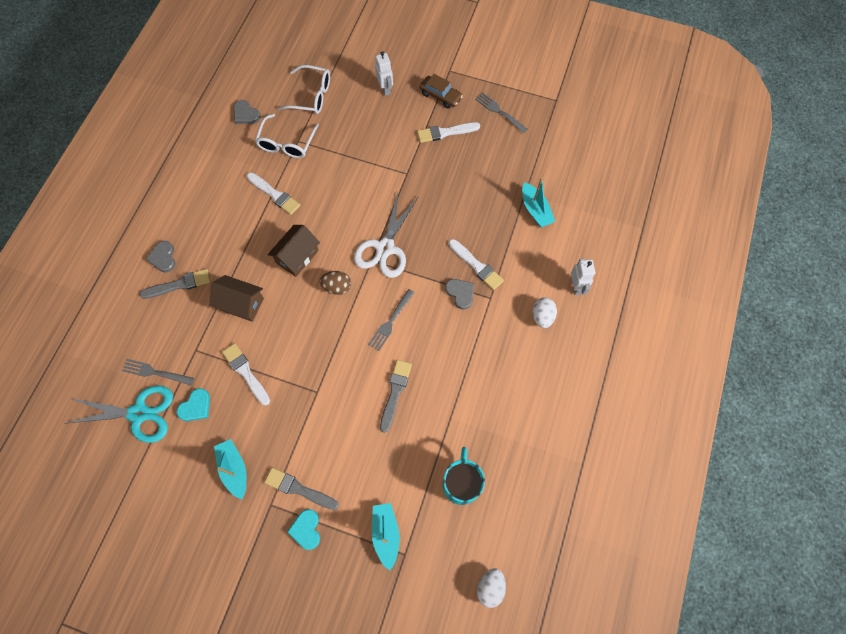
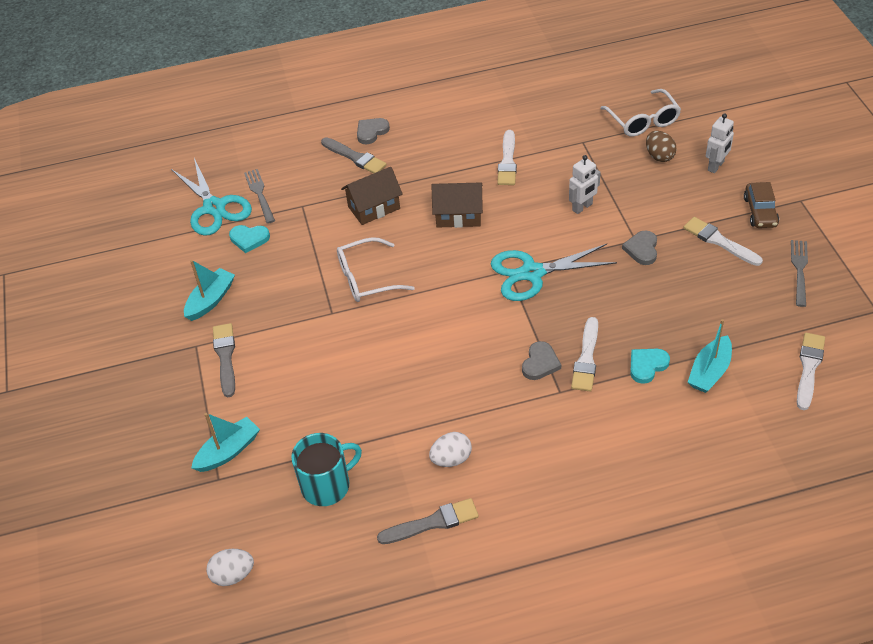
camera: 60 degrees right, 20 degrees down
brown house [209,275,264,322] -> brown house turned 75 degrees clockwise [341,167,403,225]
white brush [222,343,270,406] -> white brush moved to [797,333,825,410]
grey heart [234,100,261,124] -> grey heart moved to [622,231,657,265]
white glasses [255,114,319,158] -> white glasses moved to [337,237,415,302]
turquoise heart [287,509,320,550] -> turquoise heart moved to [630,349,670,384]
brown egg [320,271,351,295] -> brown egg moved to [646,131,677,162]
white scissors [354,192,418,278] -> turquoise scissors [491,244,617,301]
grey fork [368,289,415,351] -> none
grey brush [380,360,412,433] -> grey brush moved to [377,498,479,544]
white egg [532,297,557,328] -> white egg moved to [429,432,472,467]
white robot [571,258,595,295] -> white robot moved to [569,155,601,214]

